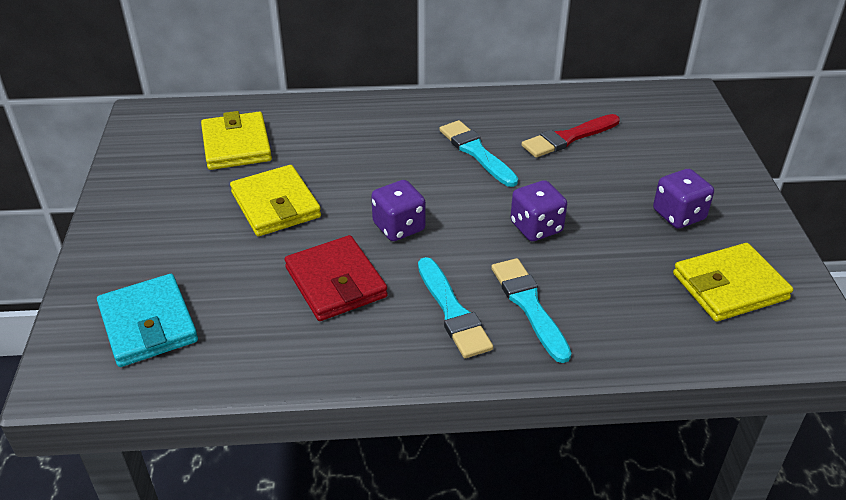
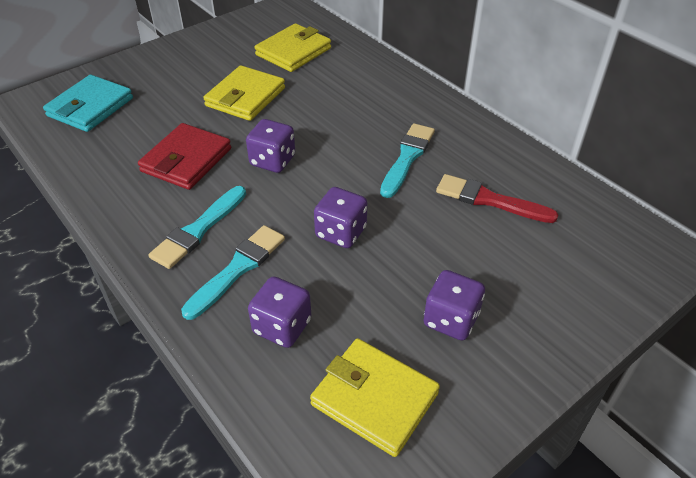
camera: 55 degrees right, 5 degrees up
none -> purple dice [248,276,312,348]

